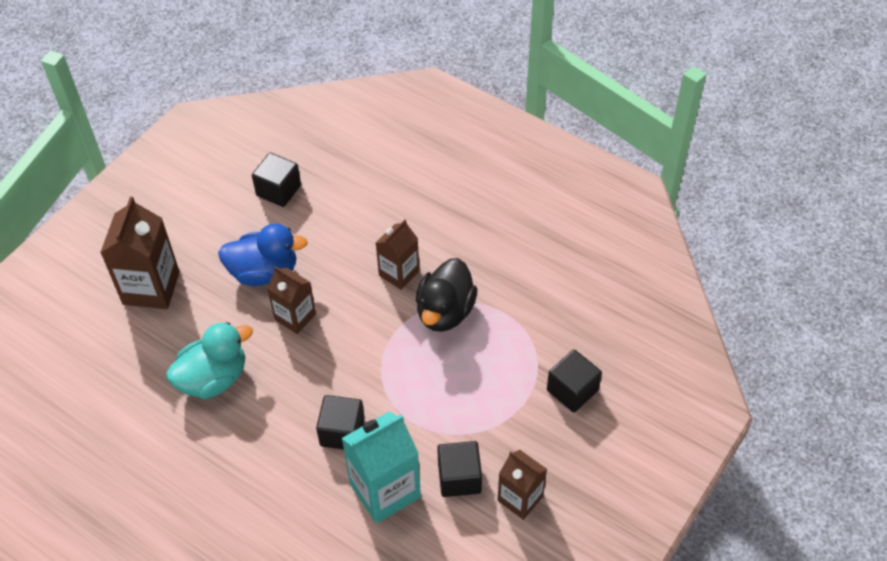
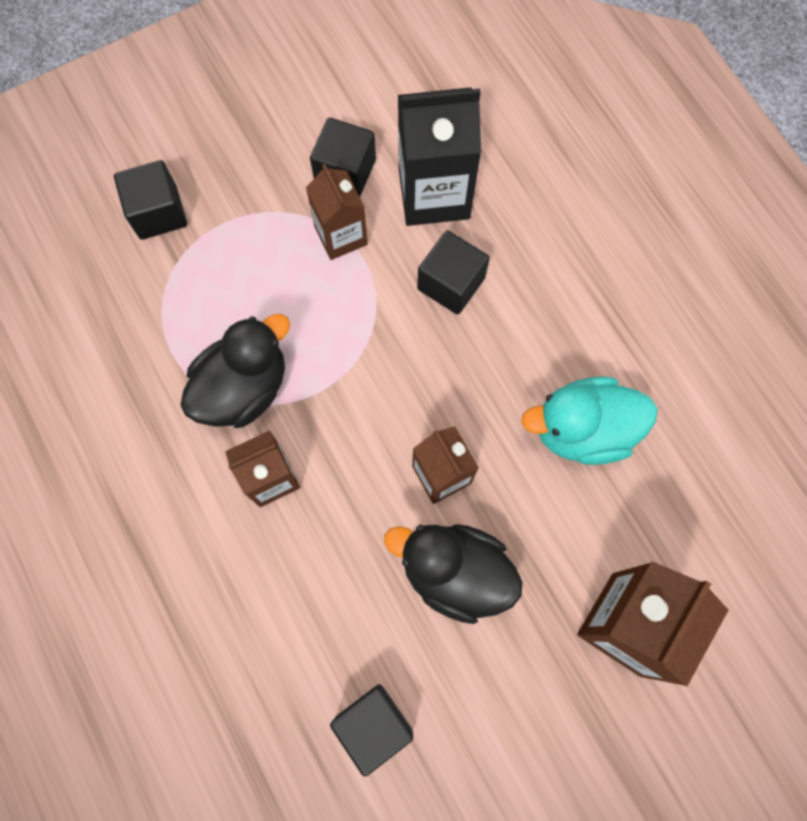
camera: 155 degrees left, 20 degrees up
blue duck [218,223,308,286] -> black duck [384,524,522,624]
turquoise carton [341,411,421,524] -> black carton [398,87,481,226]
brown carton [498,450,547,520] -> brown carton moved to [306,164,368,260]

